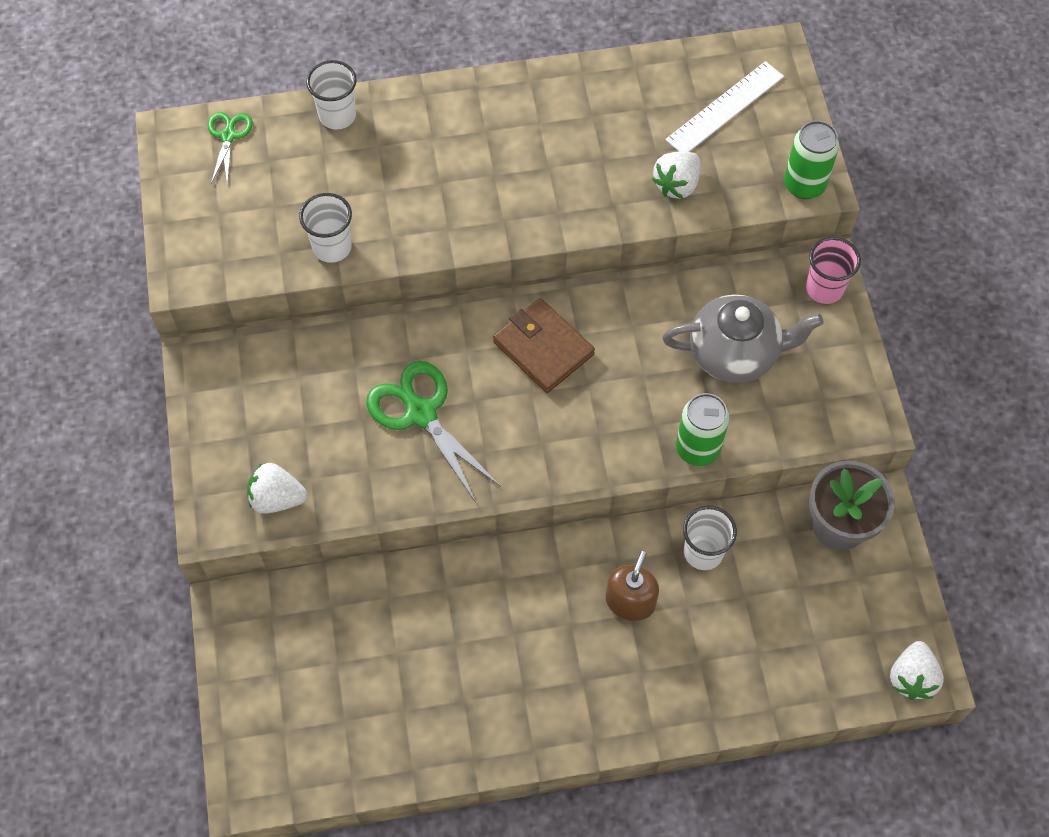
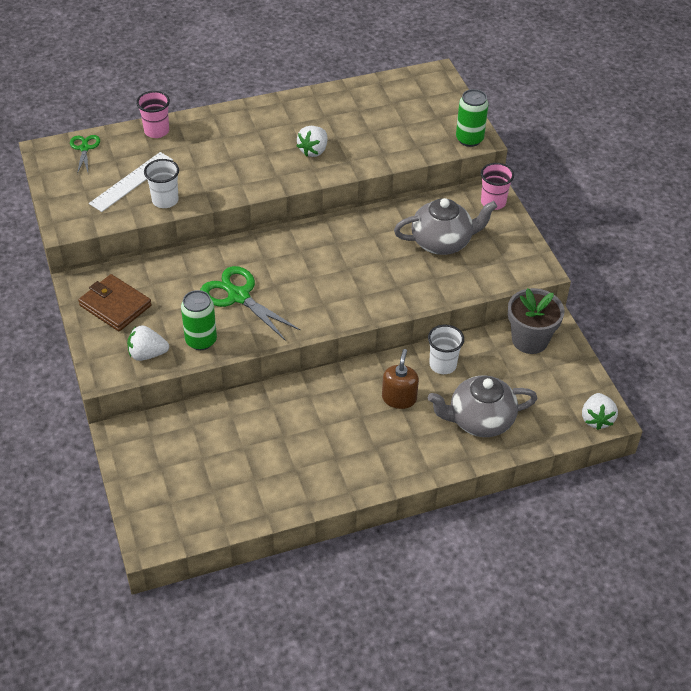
camera: 10 degrees left, 15 degrees down
white cup [306,60,357,130] -> pink cup [136,91,170,138]
brown wallet [493,298,595,393] -> brown wallet moved to [78,274,152,331]
white strawberry [652,151,701,199] -> white strawberry moved to [297,126,327,157]
white ruler [665,61,784,152] -> white ruler moved to [89,152,173,212]
green can [676,393,730,466] -> green can moved to [181,290,217,350]
none -> grey teapot [428,375,537,437]

